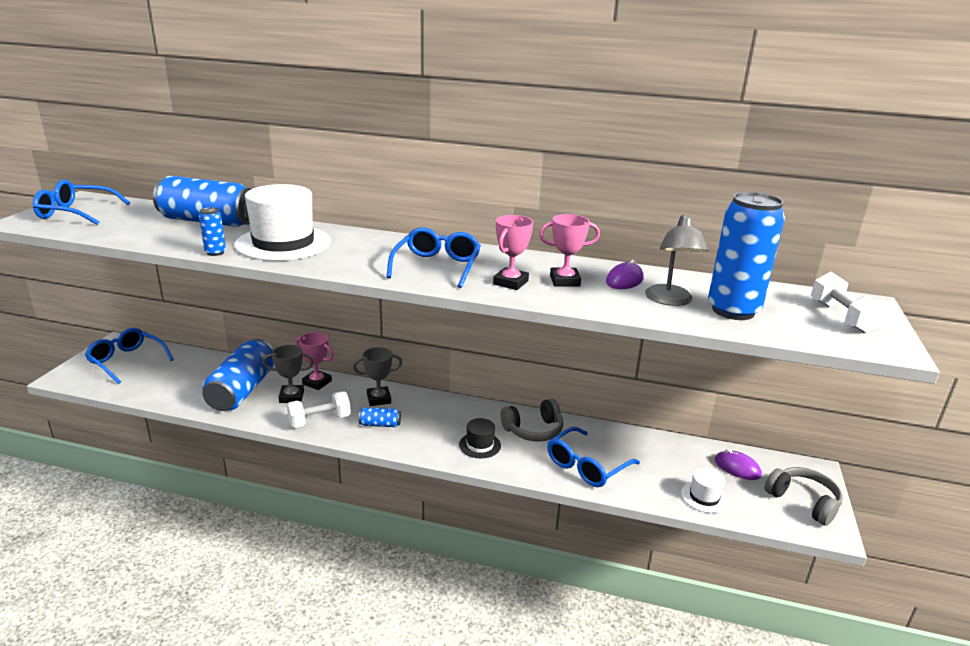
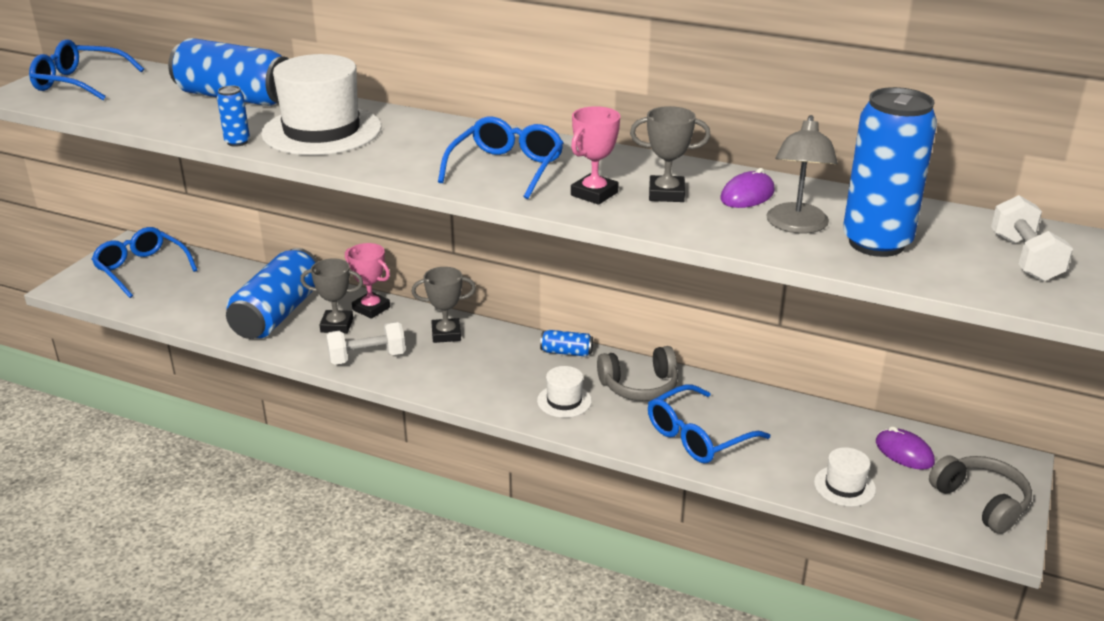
camera: 10 degrees right, 5 degrees up
blue can [358,408,401,427] -> blue can moved to [540,330,593,357]
black hat [459,418,501,458] -> white hat [537,366,592,418]
pink trophy [539,214,600,287] -> grey trophy [630,106,711,202]

